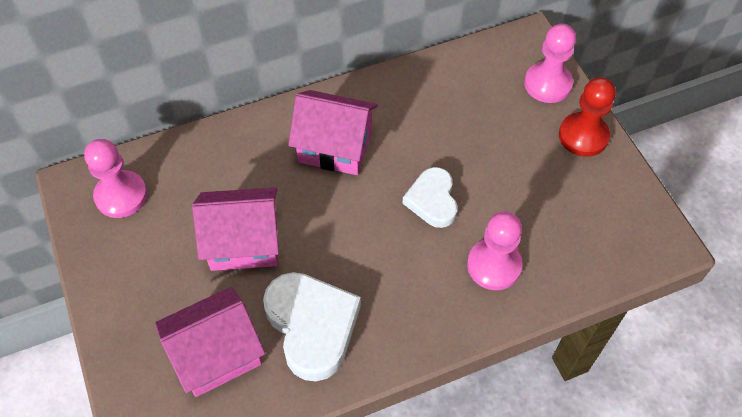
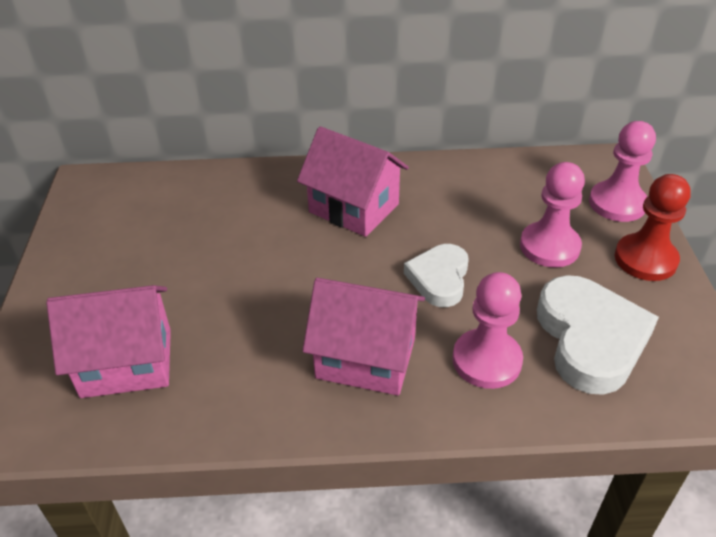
camera: 20 degrees right, 15 degrees down
pink pawn [84,139,147,218] -> pink pawn moved to [520,162,585,267]
pink house [192,187,279,271] -> pink house moved to [303,278,425,396]
white heart [263,272,361,382] -> white heart moved to [537,275,659,395]

